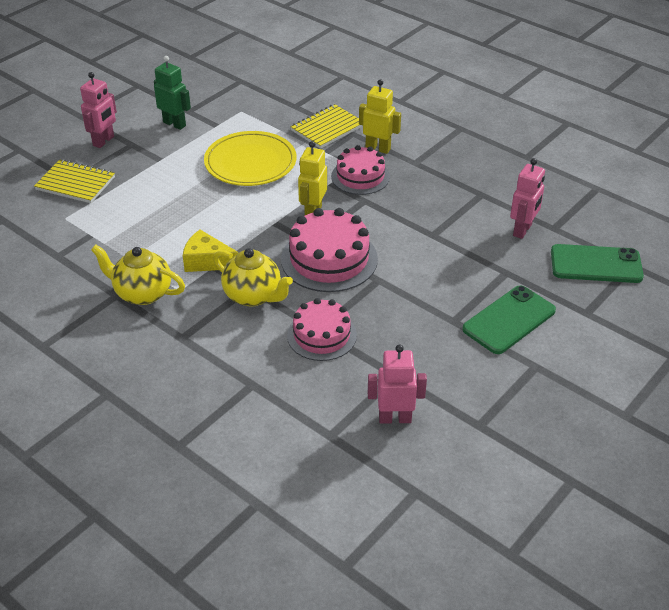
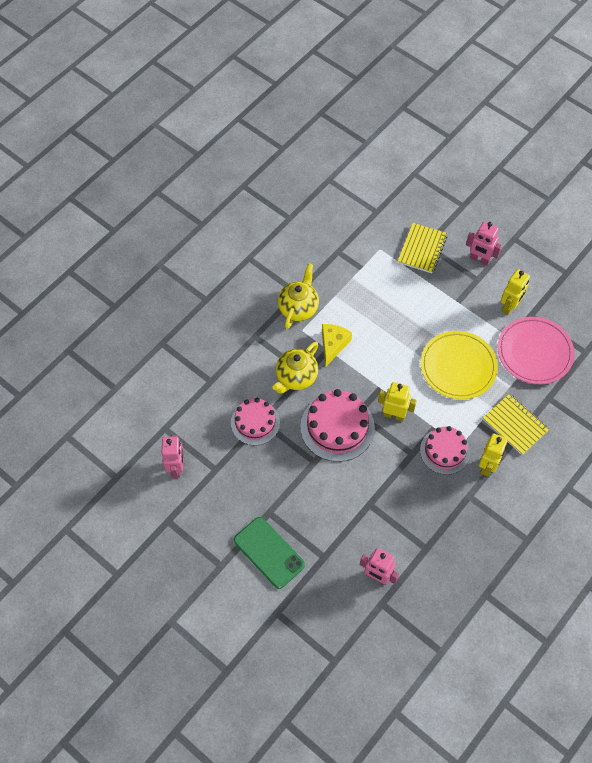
camera: 90 degrees right, 20 degrees up
green robot [154,56,191,130] -> yellow robot [501,269,530,315]
green phone [551,244,644,283] -> none
none -> pink plate [498,317,574,384]

